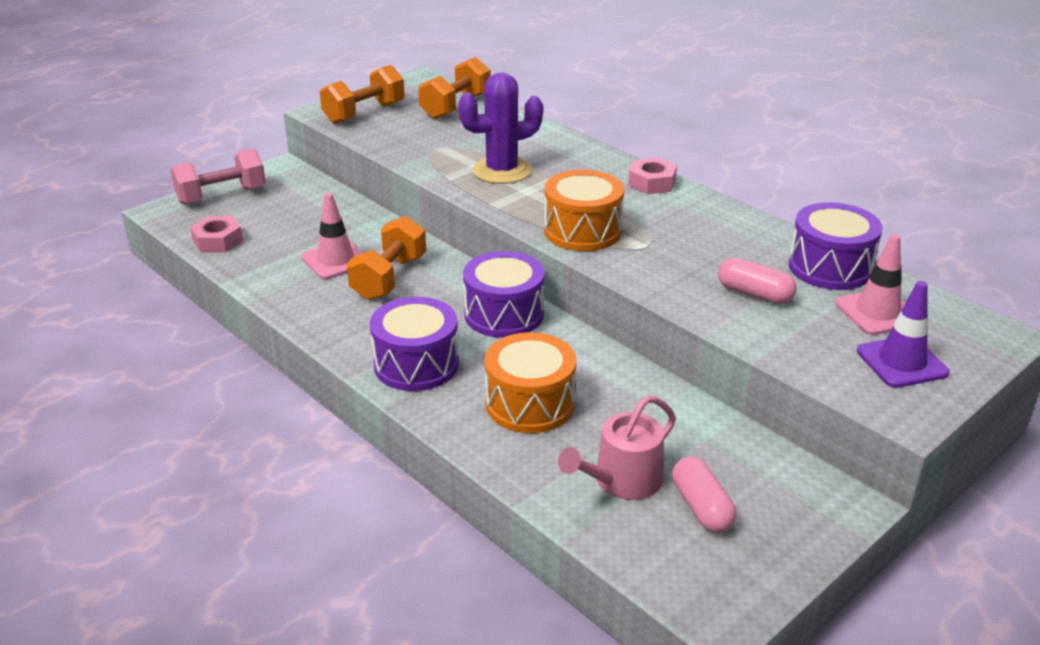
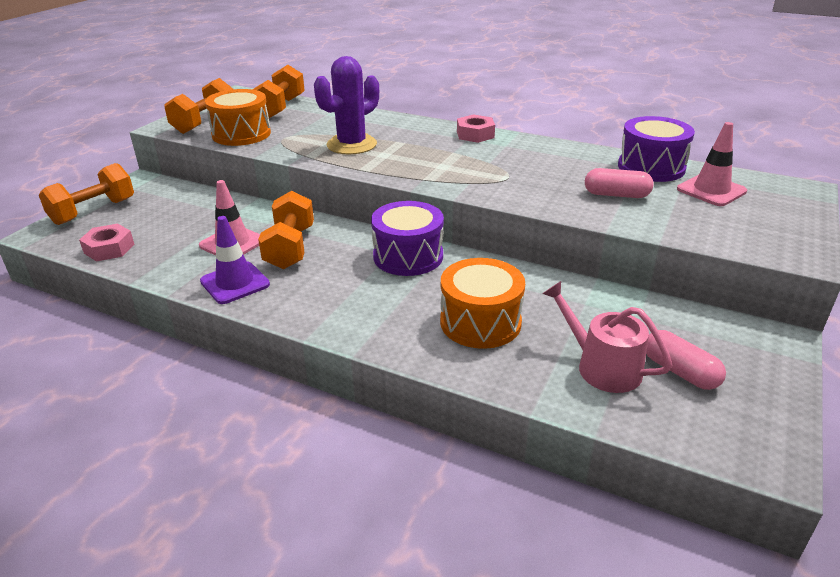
camera: 20 degrees left, 0 degrees up
pink dumbbell [171,148,266,204] -> orange dumbbell [39,163,134,225]
purple drum [370,297,459,391] -> none
orange drum [544,170,624,251] -> orange drum moved to [205,89,271,146]
pink watering can [558,396,676,500] -> pink watering can turned 105 degrees clockwise [542,281,672,393]
purple traffic cone [857,281,949,388] -> purple traffic cone moved to [200,216,270,304]

